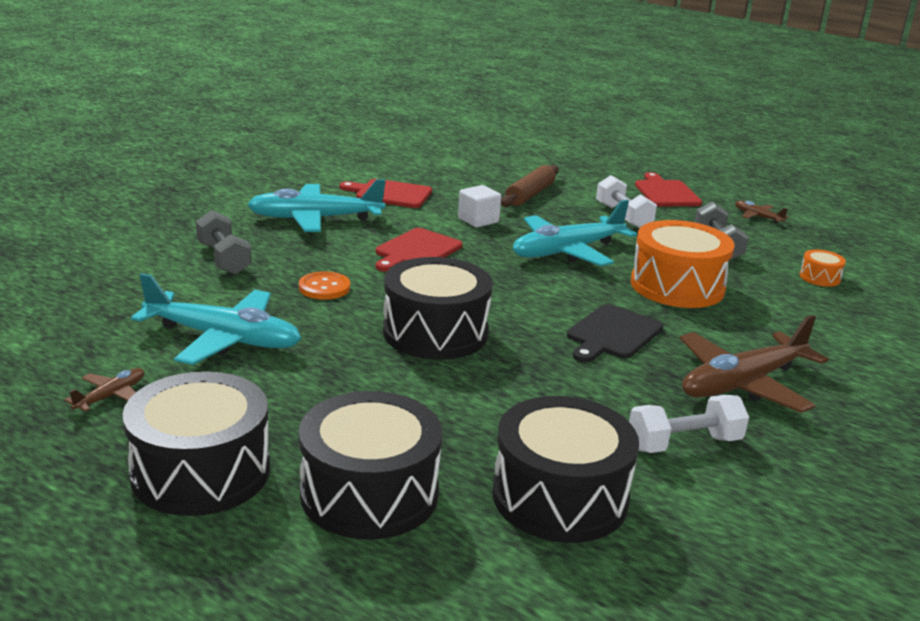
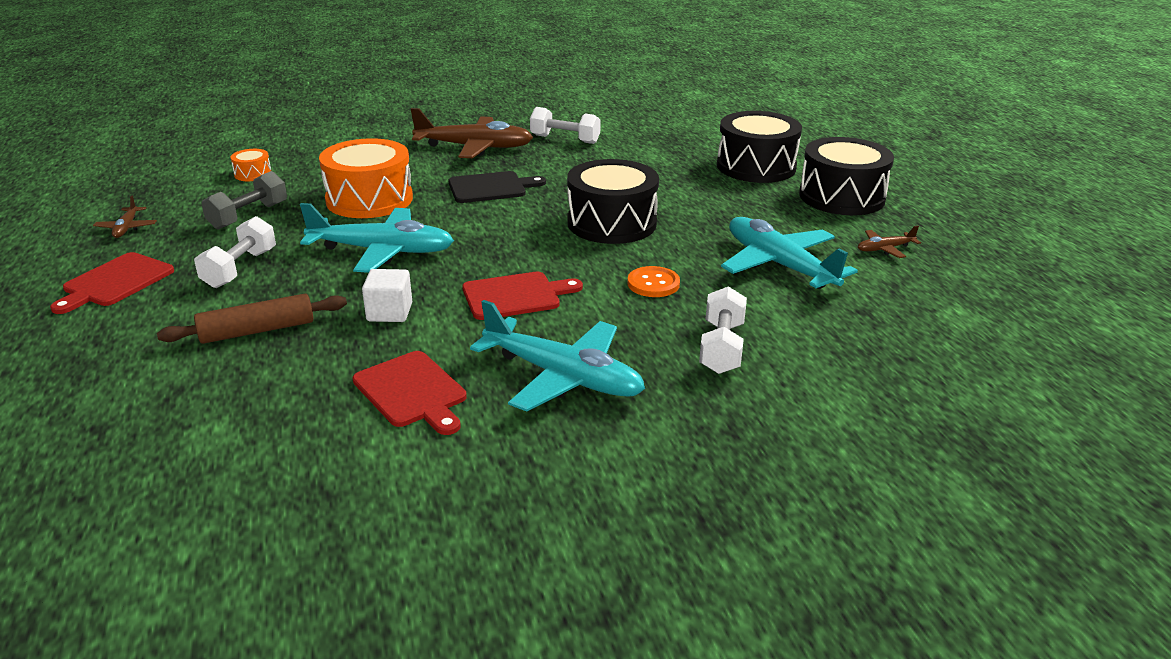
camera: 140 degrees left, 5 degrees up
grey dumbbell [196,210,252,275] -> white dumbbell [699,286,747,374]
black drum [492,396,639,543] -> none

